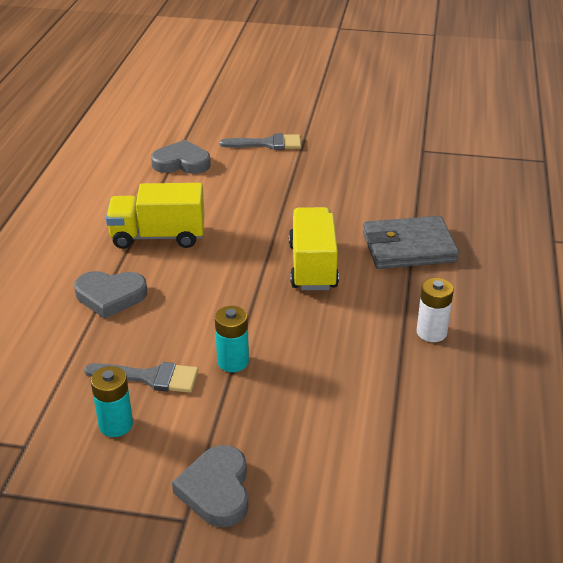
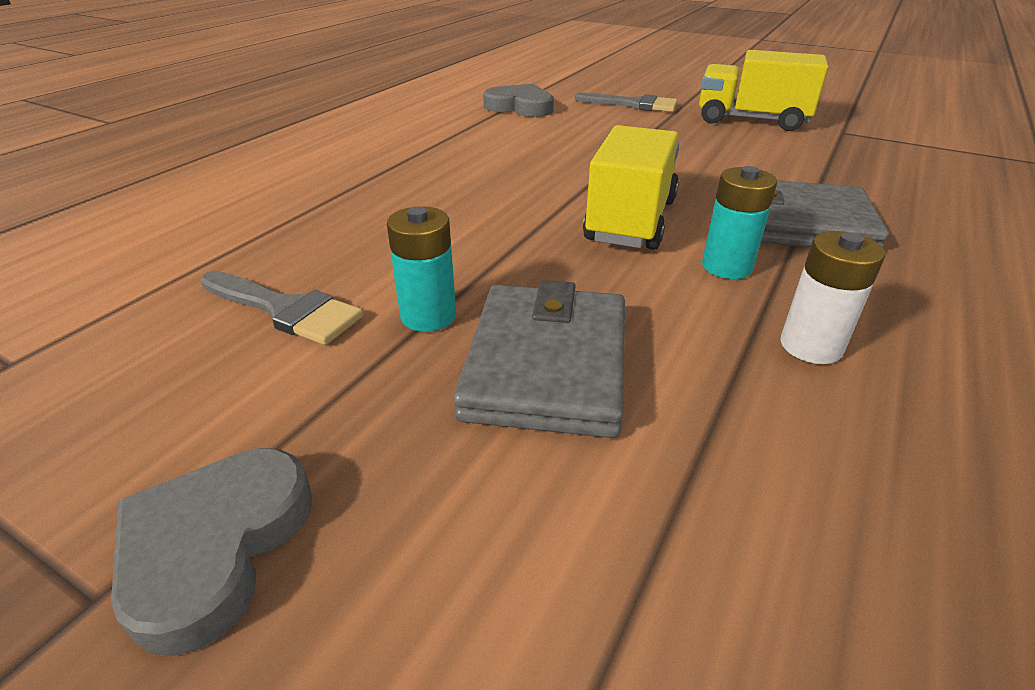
camera: 20 degrees right, 0 degrees up
grey heart [74,271,147,319] -> none
turquoise battery [91,366,133,437] -> turquoise battery moved to [702,166,777,279]
yellow truck [106,183,205,249] -> yellow truck moved to [699,50,828,131]
none -> grey wallet [453,280,625,438]

